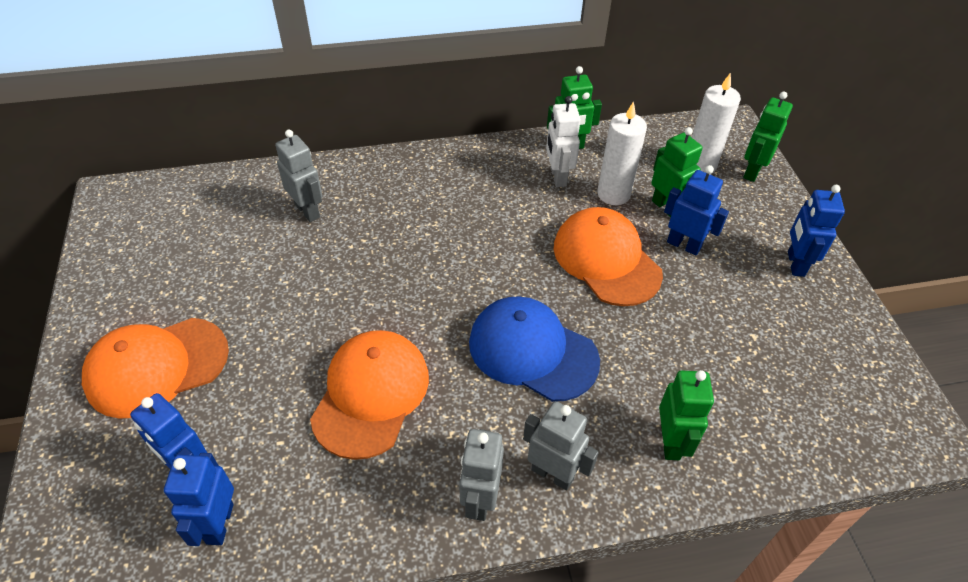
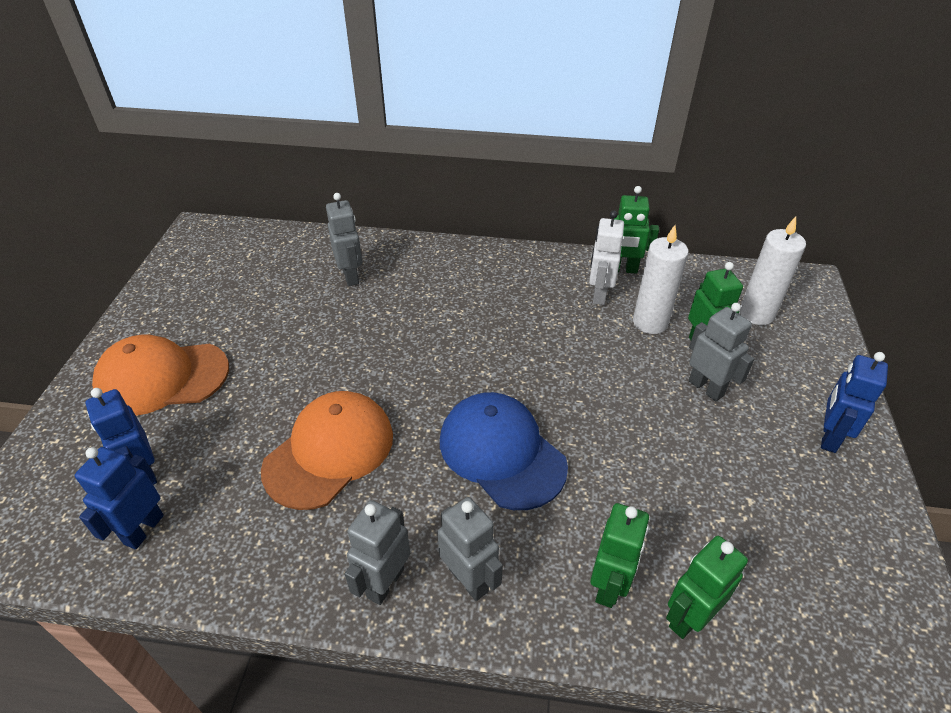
camera: 20 degrees right, 5 degrees down
orange cap [554,207,663,306] -> none
blue robot [664,165,729,255] -> grey robot [689,303,754,402]
green robot [743,92,793,182] -> green robot moved to [666,536,748,639]

